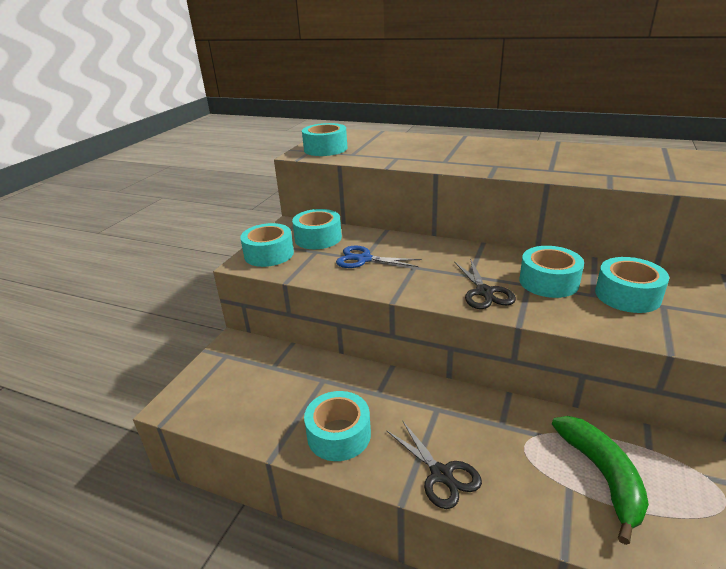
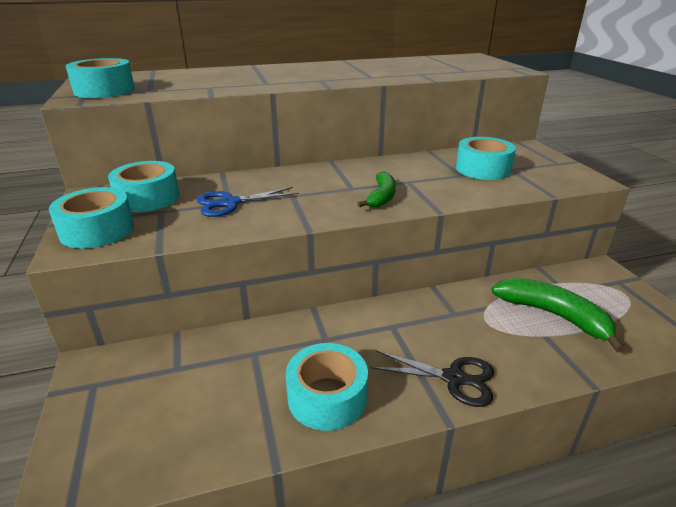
camera: 40 degrees left, 0 degrees up
black scissors [454,258,516,309] -> green banana [357,172,396,208]
turquoise tape [519,246,584,298] -> none

